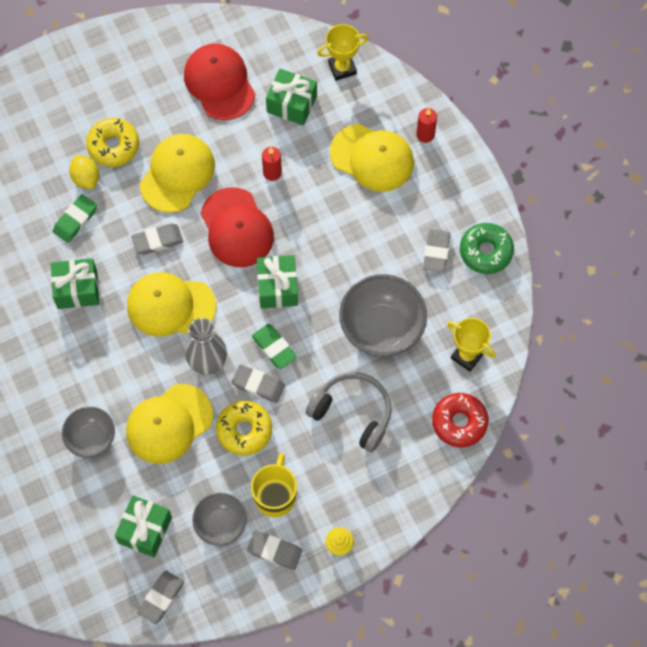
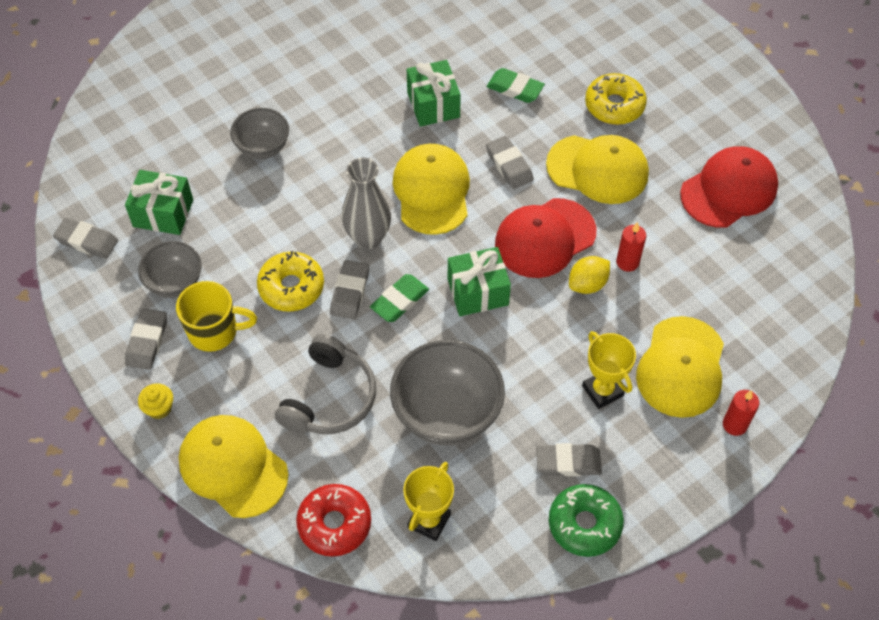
camera: 80 degrees right, 10 degrees down
yellow lemon [69,155,99,189] -> yellow lemon moved to [569,256,610,294]
yellow cap [126,384,213,464] -> yellow cap moved to [179,415,288,518]
green gift [266,69,317,126] -> none
yellow trophy [317,24,369,81] -> yellow trophy moved to [582,331,636,409]

